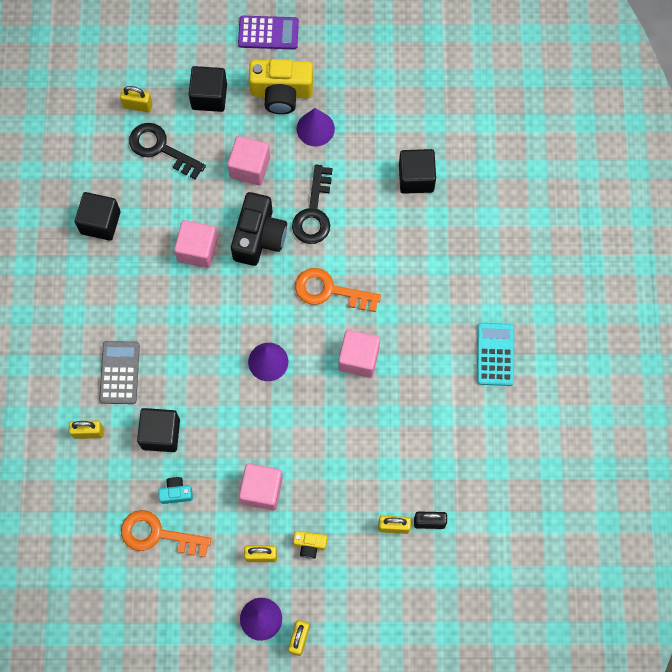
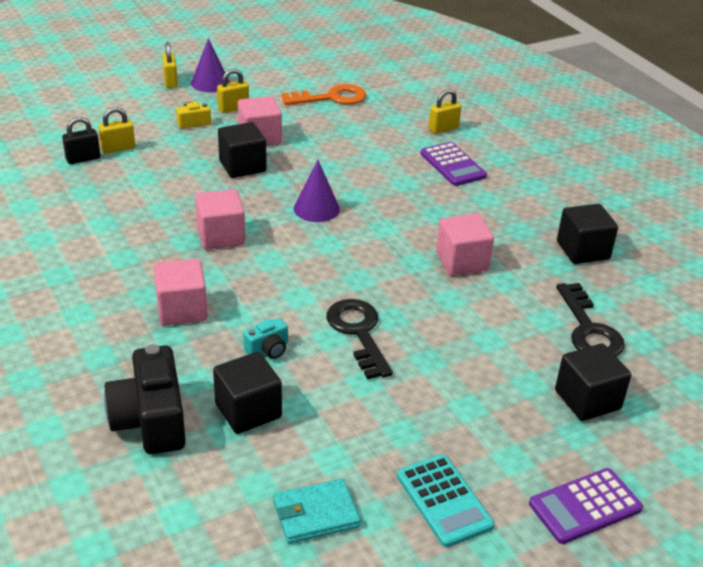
camera: 150 degrees right, 35 degrees down
grey calculator [99,341,140,404] -> purple calculator [420,142,487,186]
yellow padlock [120,86,152,113] -> none
black key [129,123,206,180] -> black key turned 75 degrees clockwise [556,283,625,357]
black cube [137,408,180,452] -> black cube moved to [218,122,267,178]
turquoise camera [158,477,193,504] -> turquoise camera moved to [243,318,288,359]
pink cube [228,136,270,185] -> pink cube moved to [154,259,208,326]
black camera [231,192,287,266] -> black camera moved to [104,344,186,454]
yellow camera [249,59,313,114] -> none
orange key [295,268,381,312] -> none
purple cone [297,108,335,146] -> none
turquoise calculator [477,323,514,386] -> turquoise calculator moved to [397,454,495,547]
none -> turquoise wallet [273,478,361,544]

